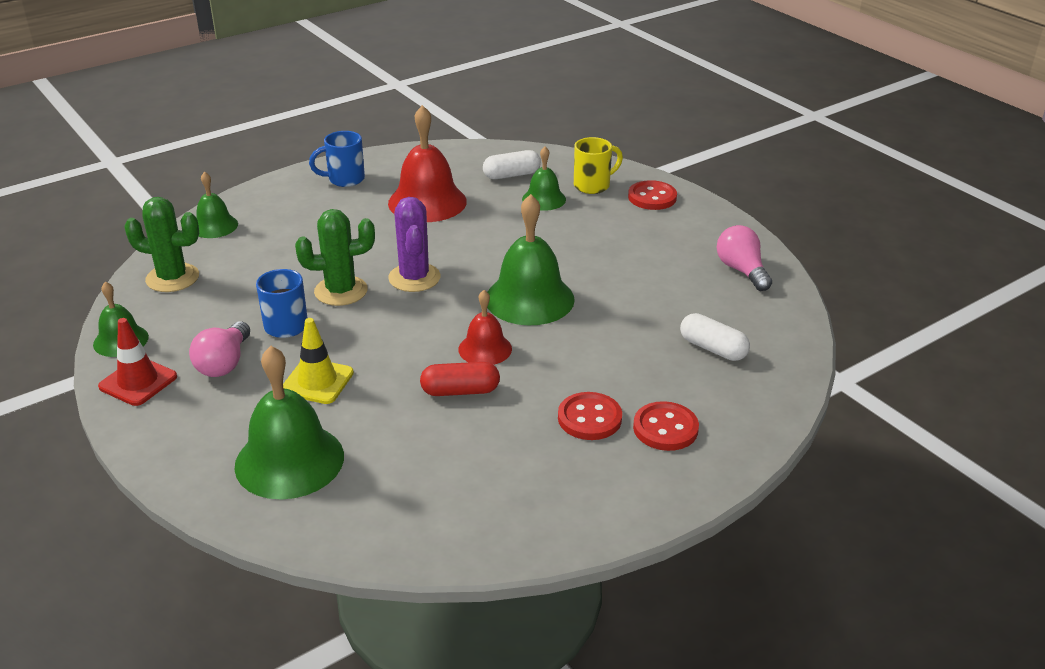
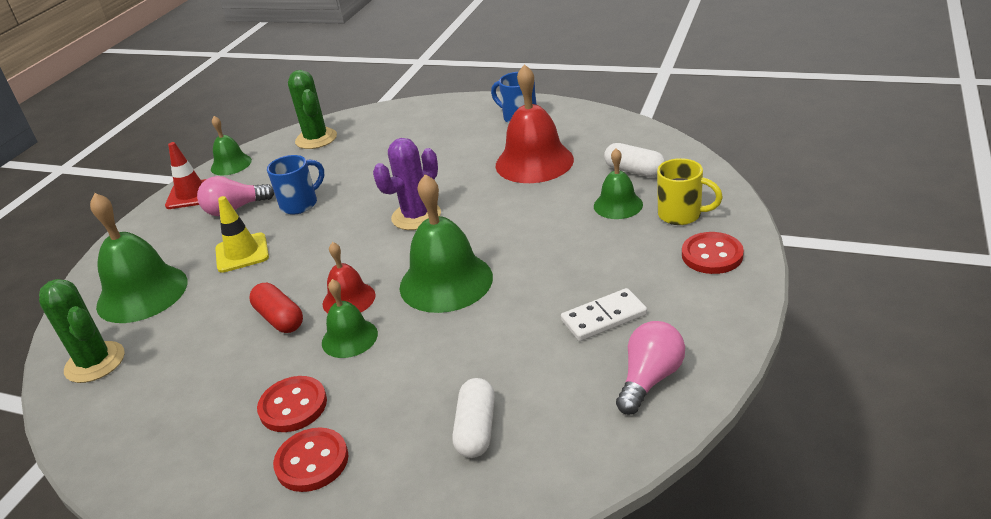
camera: 60 degrees right, 0 degrees up
green bell [196,172,238,238] -> green bell moved to [322,279,378,358]
green cactus [295,209,375,306] -> green cactus moved to [39,279,125,383]
none -> white domino [561,288,647,341]

